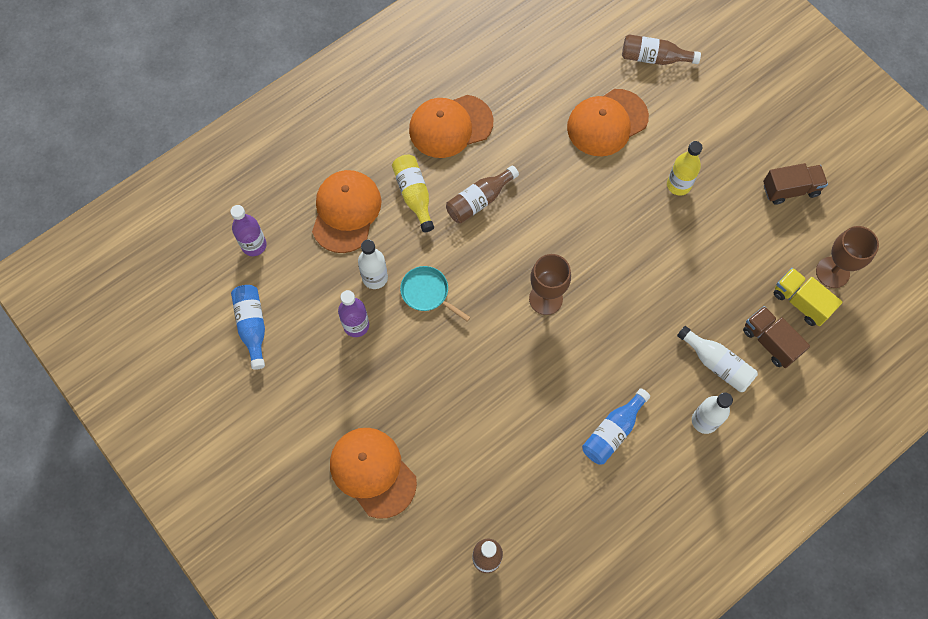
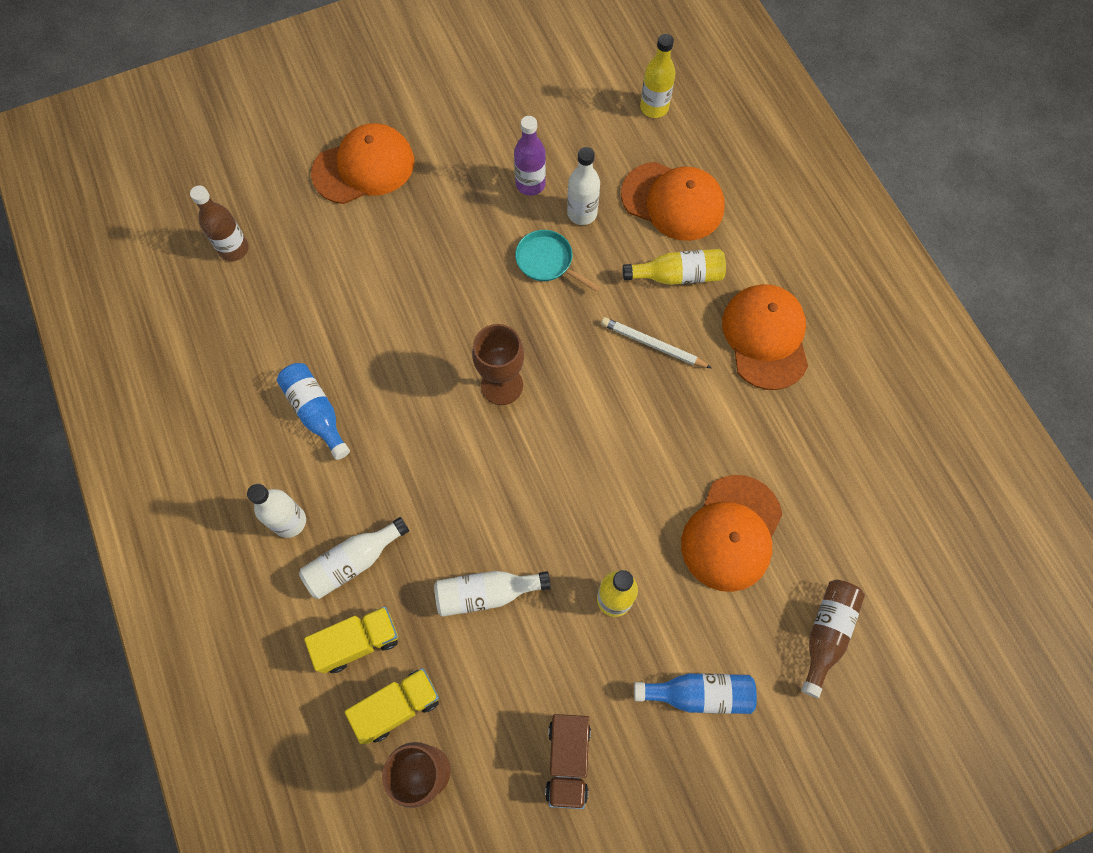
camera: 105 degrees right, 0 degrees up
purple bottle [230,205,267,256] -> yellow bottle [640,34,676,118]
blue bottle [231,285,265,370] -> blue bottle moved to [634,673,757,714]
turquoise pan [400,266,471,322] -> turquoise pan turned 105 degrees counterclockwise [515,230,600,291]
brown bottle [446,165,519,223] -> white pencil [601,317,711,368]
orange cap [567,89,649,156] -> orange cap turned 135 degrees counterclockwise [681,475,783,592]
brown truck [743,306,810,368] -> yellow truck [304,607,398,673]
none -> white bottle [434,571,551,617]

